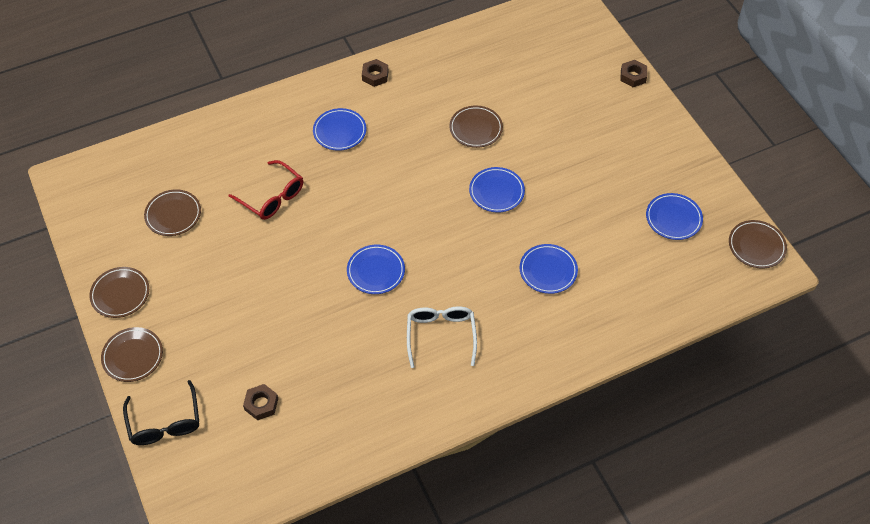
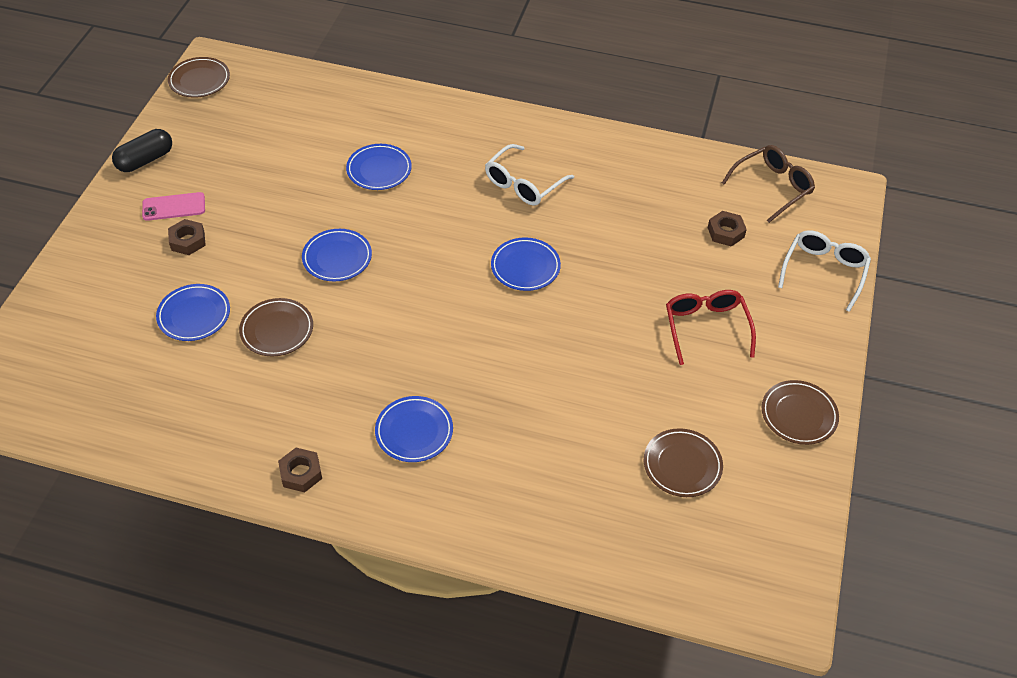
camera: 140 degrees left, 5 degrees down
brown plate [101,327,163,382] -> none
black glasses [123,380,199,445] -> white glasses [778,230,871,312]
red glasses [228,160,303,220] -> red glasses moved to [666,290,756,365]
brown nut [621,60,647,87] -> brown nut moved to [168,219,206,255]
blue plate [646,193,703,240] -> blue plate moved to [156,284,230,341]
none -> black capsule [112,129,172,172]
none -> pink phone [142,192,205,221]
none -> brown glasses [722,145,815,223]

